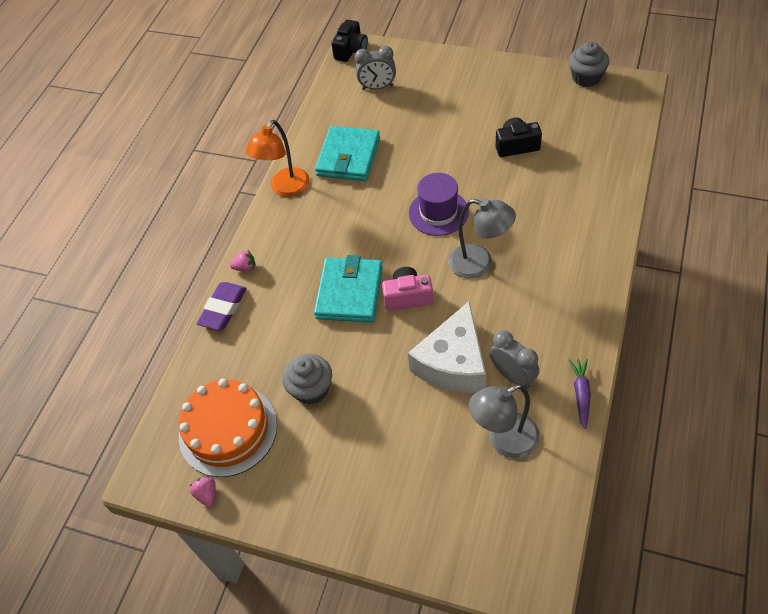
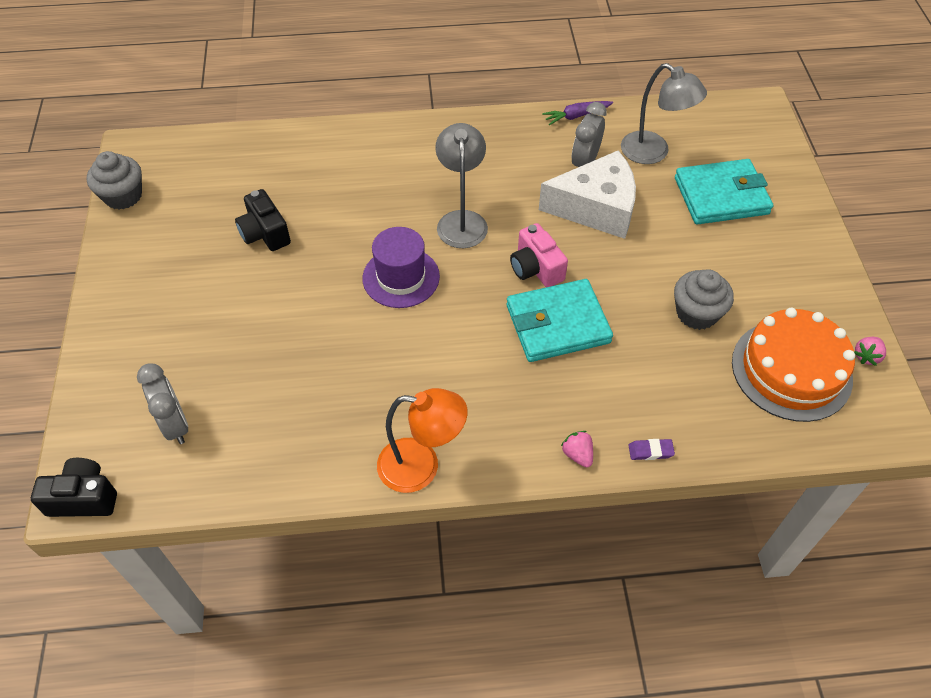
camera: 120 degrees left, 0 degrees up
purple eraser [197,282,247,330] -> purple eraser [628,439,675,460], size x0.51
turquoise wallet [315,126,380,181] -> turquoise wallet moved to [675,159,773,225]

